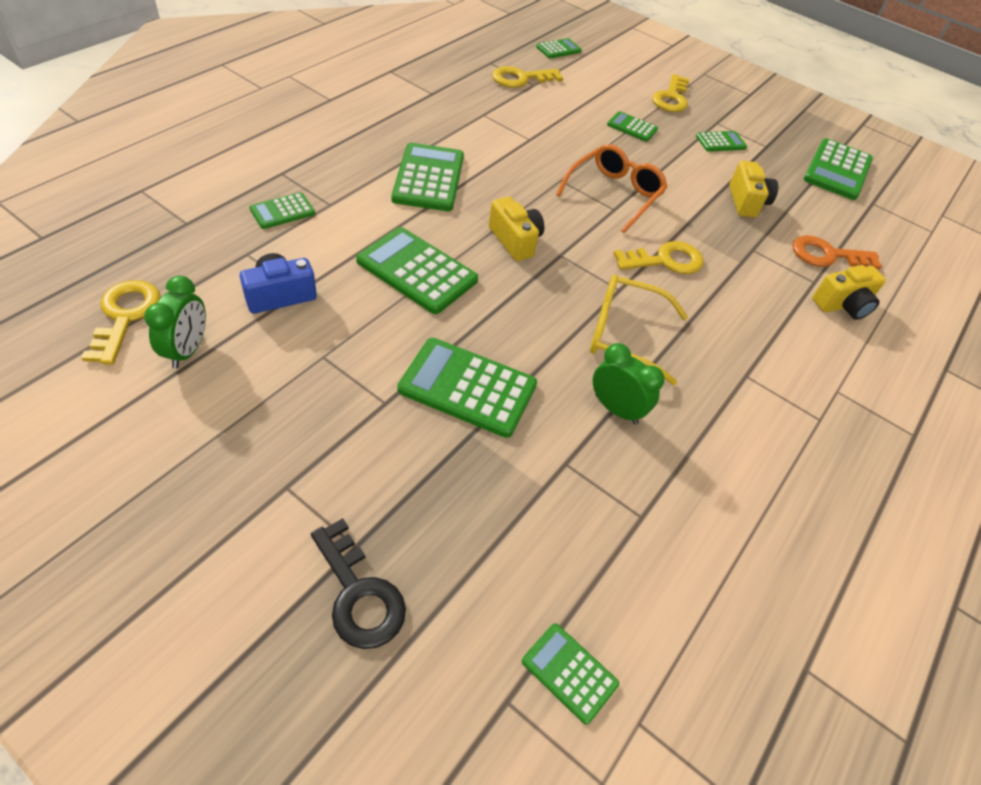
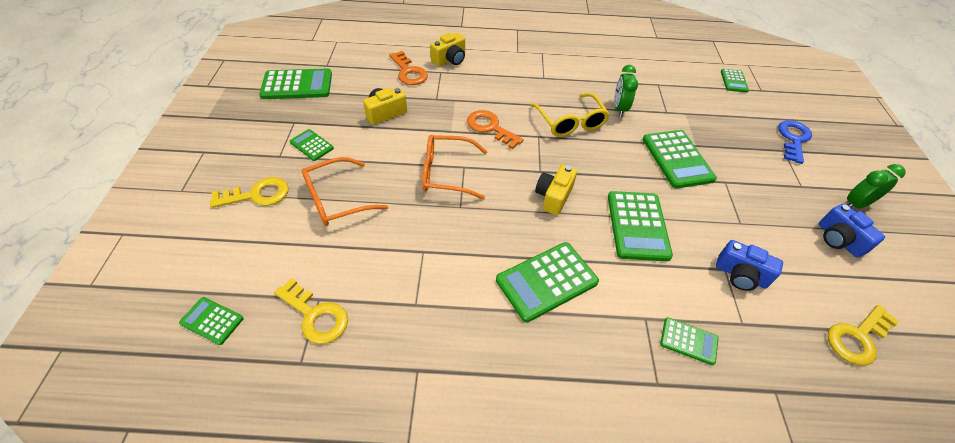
camera: 120 degrees left, 0 degrees up
green clock [144,276,206,369] -> green clock moved to [847,164,906,209]
black key [311,518,406,649] -> blue key [778,120,812,164]
green calculator [607,111,658,142] -> orange glasses [302,157,388,226]
yellow key [613,241,704,274] -> orange key [467,110,524,149]
yellow camera [812,265,886,320] -> yellow camera turned 105 degrees clockwise [430,33,465,67]
none -> blue camera [819,203,885,258]

